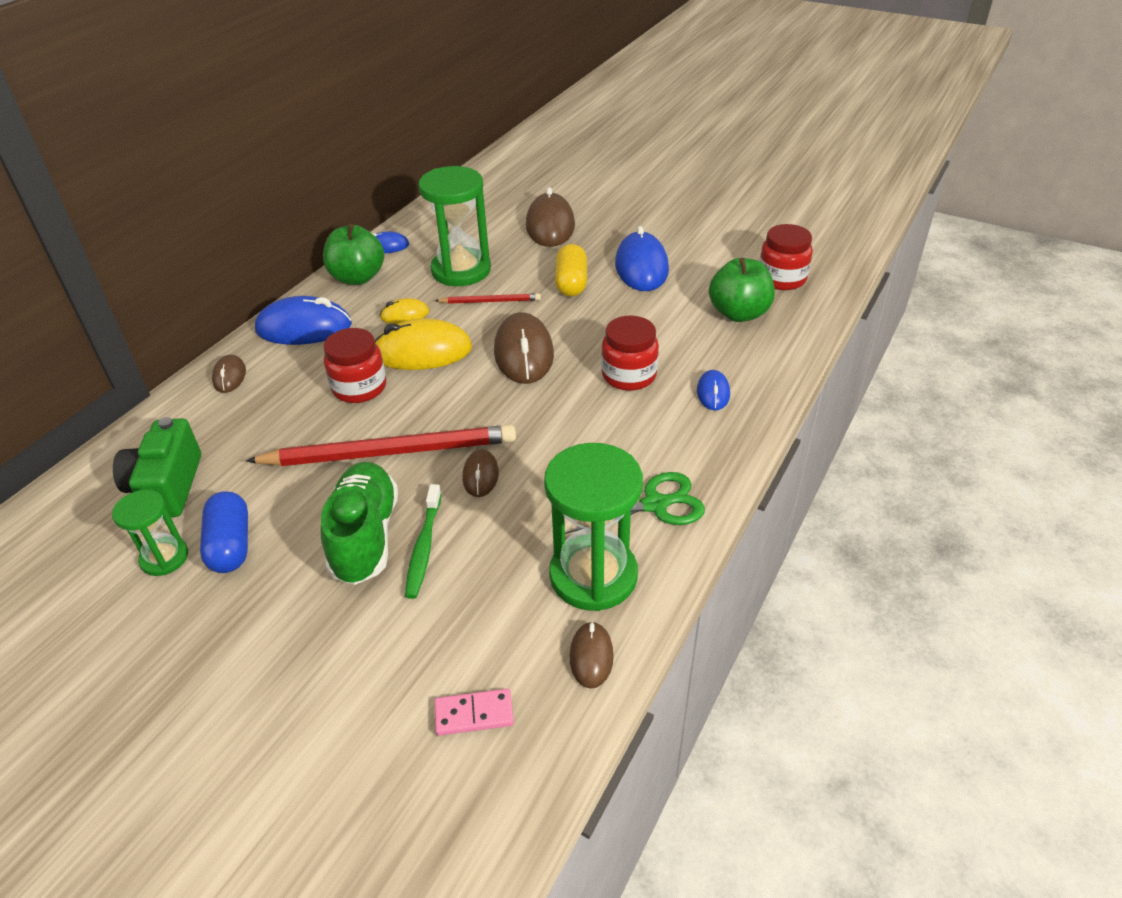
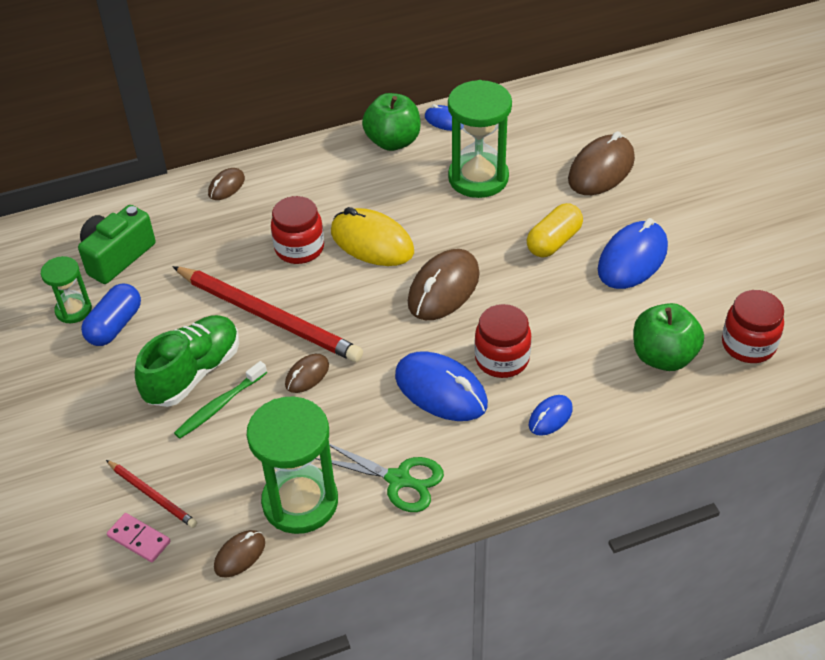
camera: 40 degrees right, 5 degrees up
blue mouse [255,296,352,345] -> blue mouse moved to [395,352,488,421]
yellow mouse [379,298,429,324] -> none
red pencil [435,293,541,304] -> red pencil moved to [106,460,197,528]

